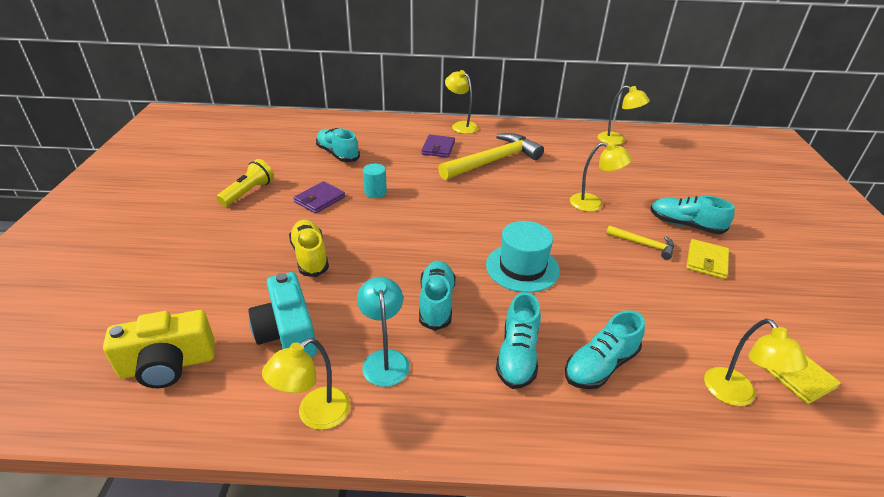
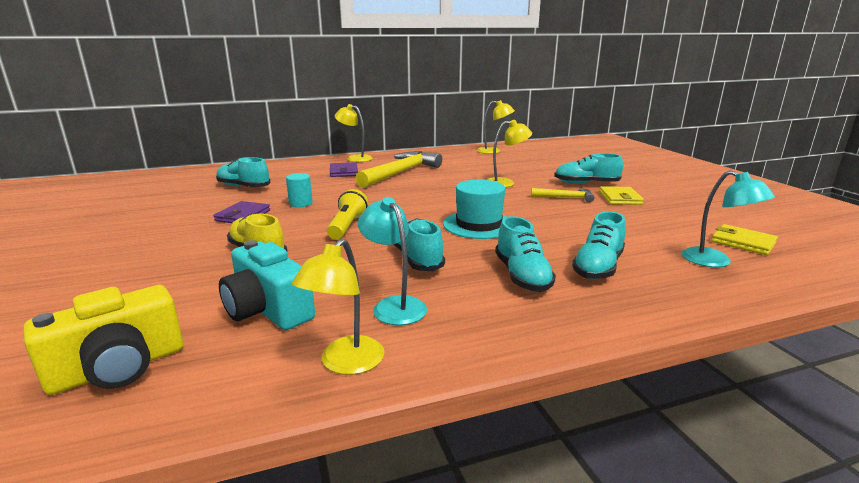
camera: 20 degrees left, 15 degrees down
yellow flashlight [216,159,274,207] -> yellow flashlight moved to [327,189,368,240]
yellow lamp [704,319,808,406] -> turquoise lamp [682,170,775,267]

